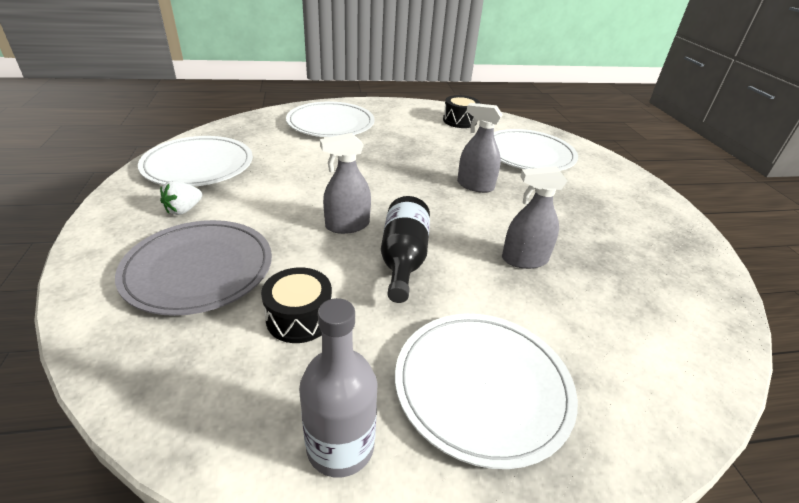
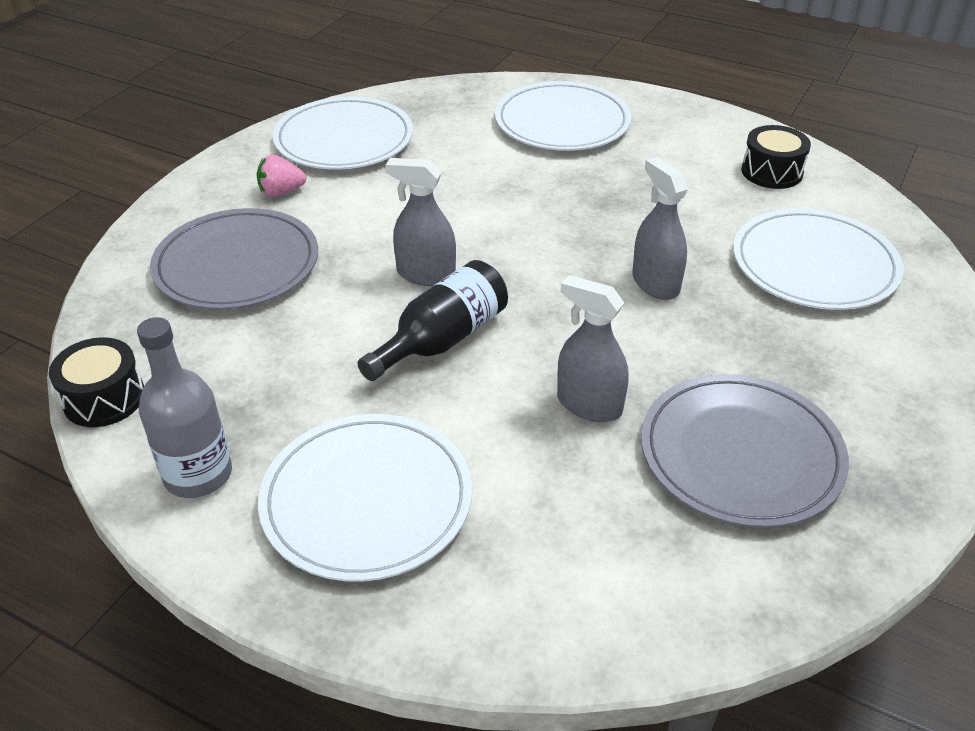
camera: 40 degrees right, 5 degrees up
white strawberry [160,180,202,215] -> pink strawberry [257,155,306,197]
black drum [261,267,332,343] -> black drum moved to [49,337,144,427]
none -> grey plate [641,374,849,528]

